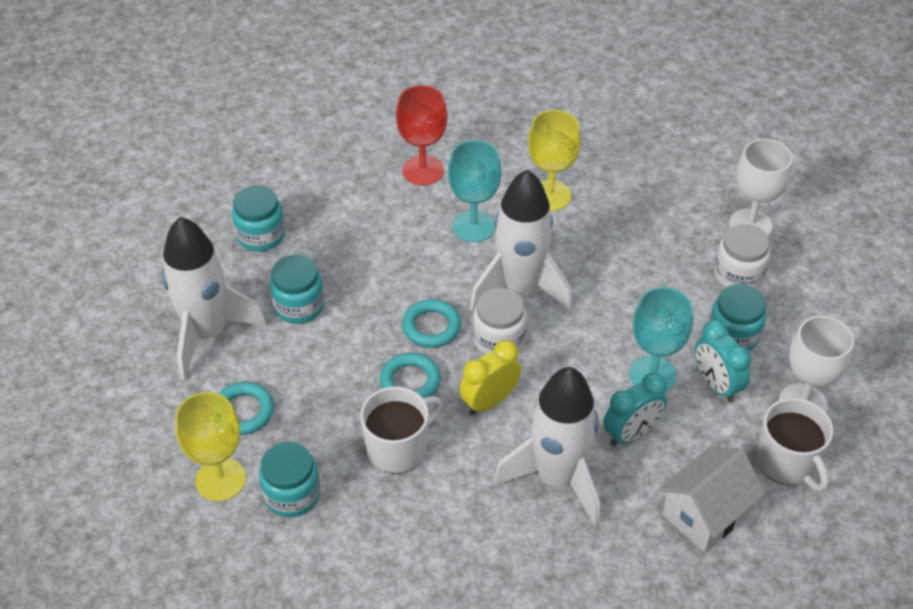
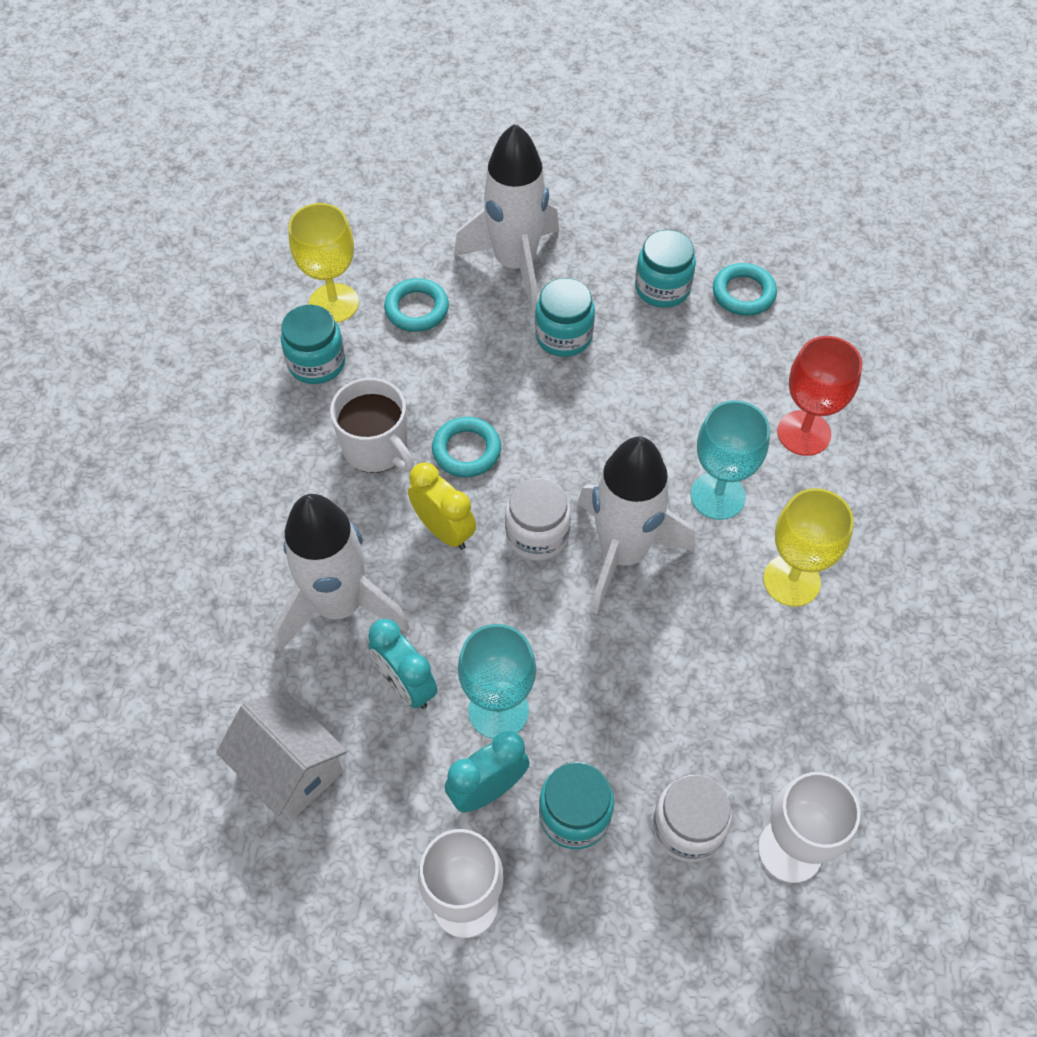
camera: 85 degrees right, 10 degrees up
turquoise ring [402,299,461,348] -> turquoise ring moved to [713,263,777,316]
white mug [756,398,834,492] -> none

